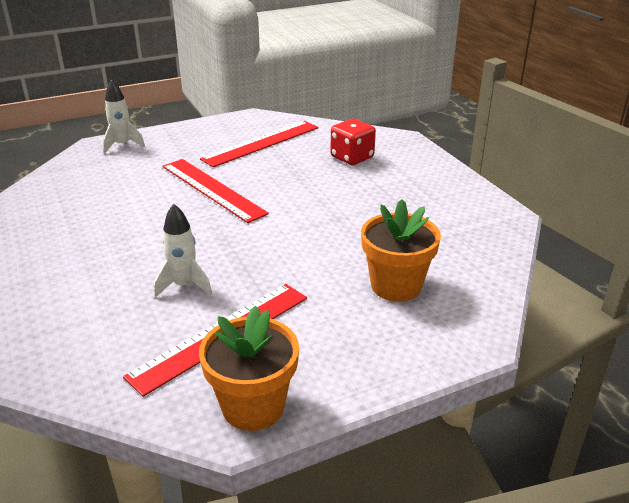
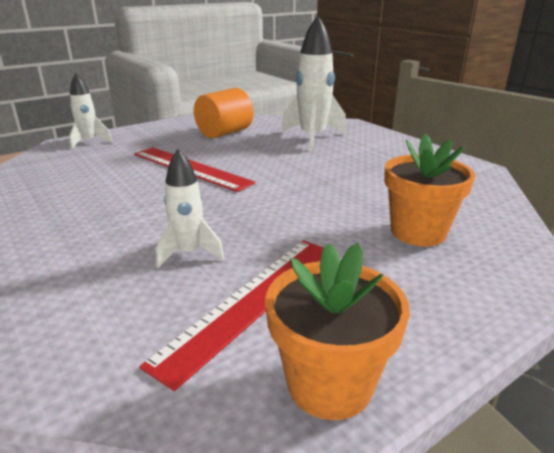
camera: 10 degrees left, 5 degrees down
red ruler [200,121,318,167] -> orange cylinder [194,88,253,138]
red dice [330,119,376,165] -> white rocket [281,15,346,151]

